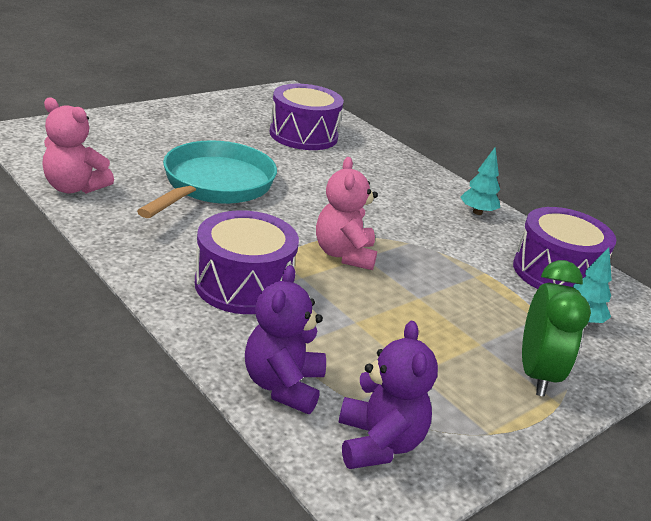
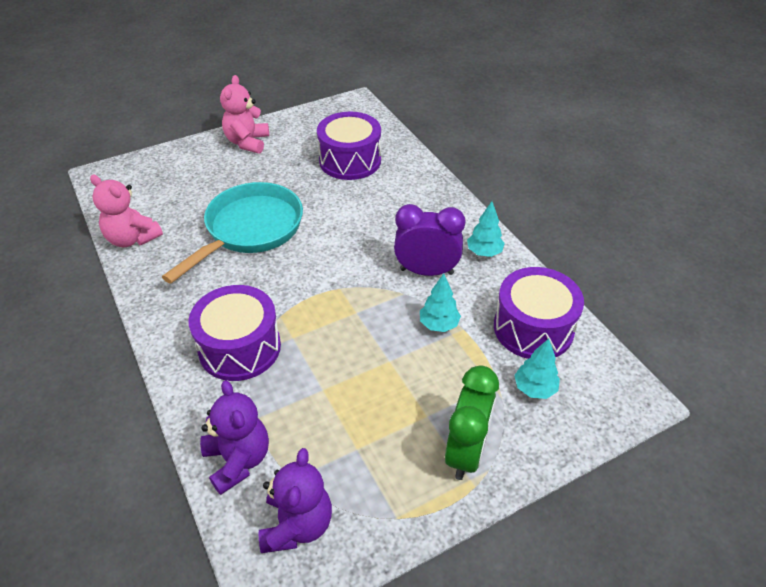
camera: 15 degrees right, 15 degrees up
purple teddy bear [245,265,326,414] -> purple teddy bear turned 135 degrees clockwise [200,380,269,495]
pink teddy bear [316,157,378,270] -> pink teddy bear moved to [220,75,269,154]
none -> purple clock [394,204,466,276]
none -> turquoise tree [420,273,461,332]

